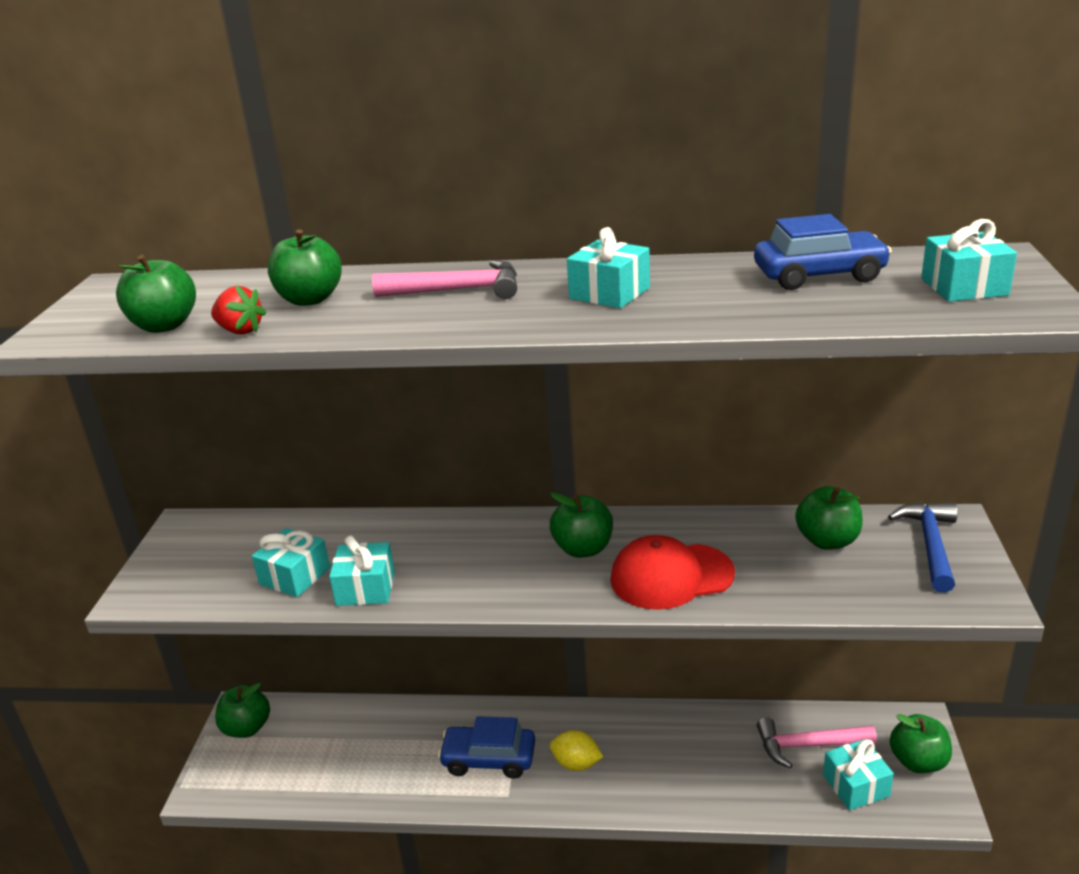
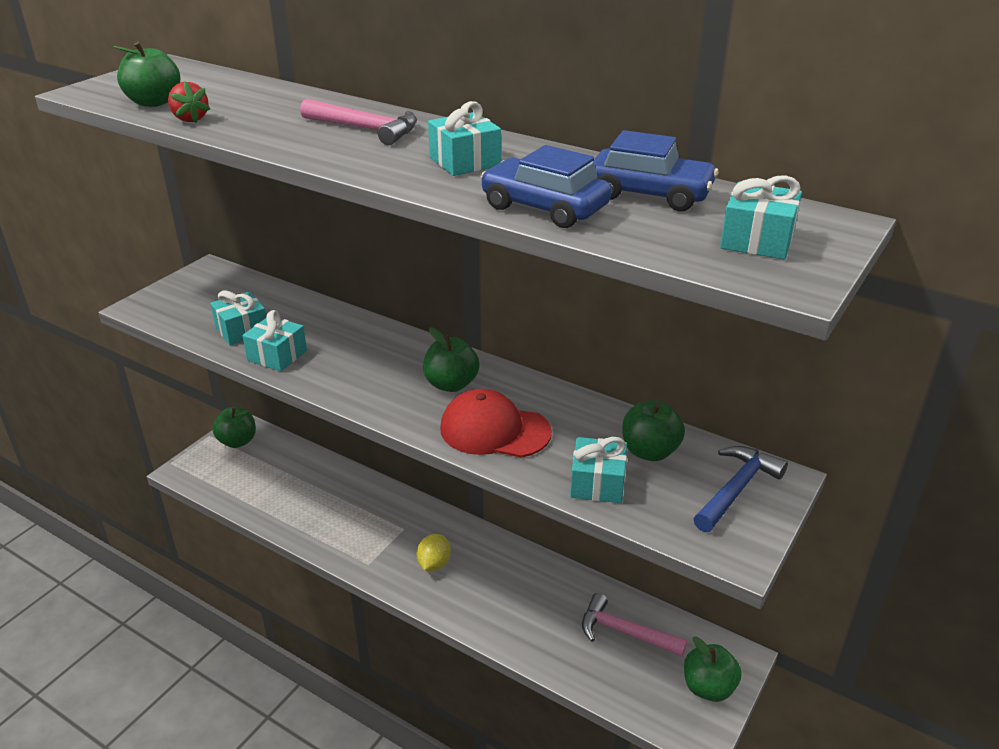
camera: 25 degrees right, 5 degrees up
green apple [268,229,342,306] -> none
blue car [438,716,535,779] -> blue car moved to [480,145,612,228]
yellow lemon [550,730,603,771] -> yellow lemon turned 60 degrees clockwise [417,534,451,571]
turquoise gift [823,739,894,810] -> turquoise gift moved to [570,437,627,503]

